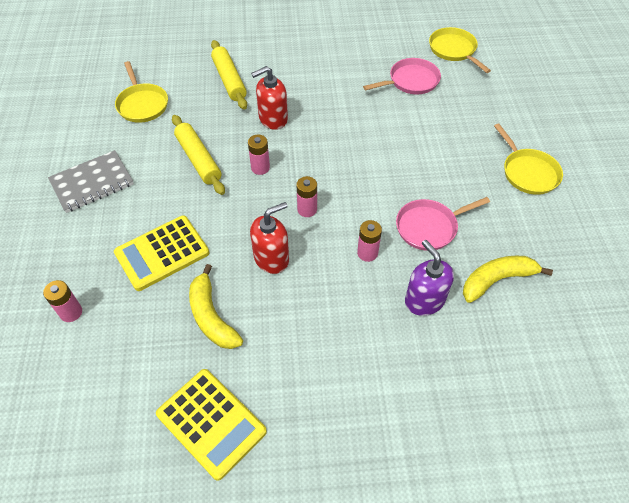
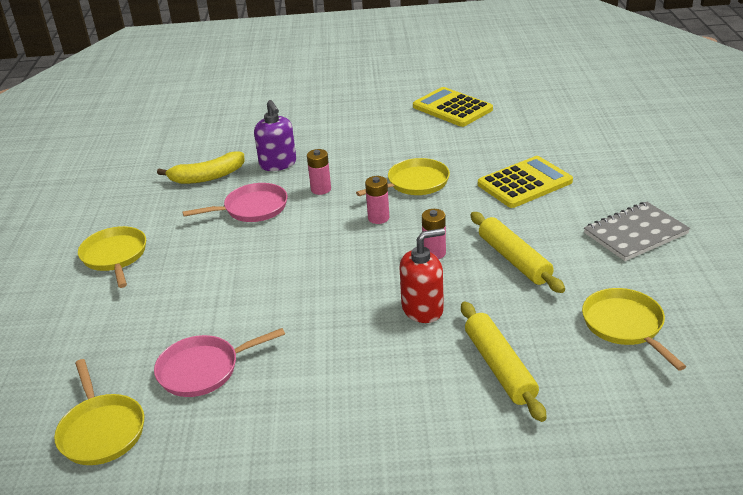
camera: 175 degrees left, 20 degrees down
pink battery [43,280,82,322] -> none
yellow banana [189,264,243,349] -> none
red soap dispenser [250,202,289,274] -> yellow pan [356,158,450,196]

